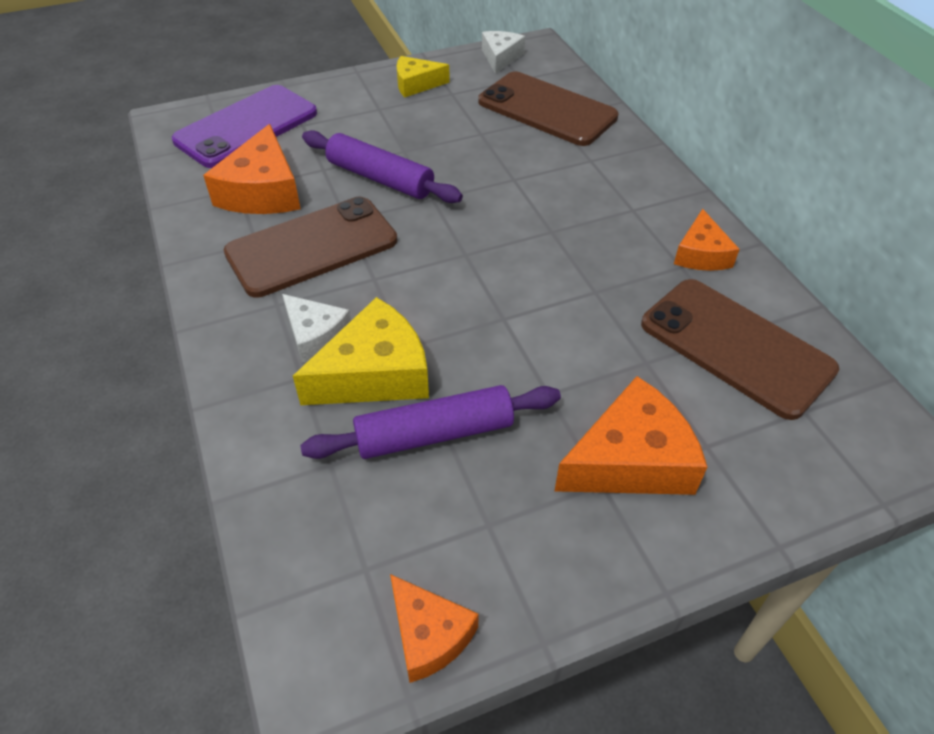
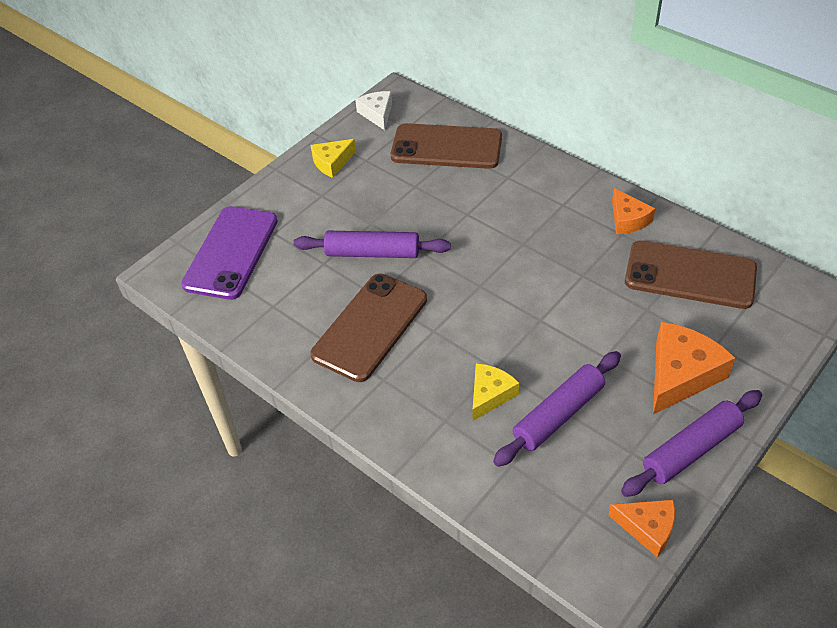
camera: 25 degrees left, 0 degrees up
orange cheese [203,124,301,214] -> none
white cheese [282,294,351,363] -> none
yellow cheese [293,297,429,405] -> yellow cheese [473,363,519,421], size x0.61
none -> purple rolling pin [621,390,762,497]

